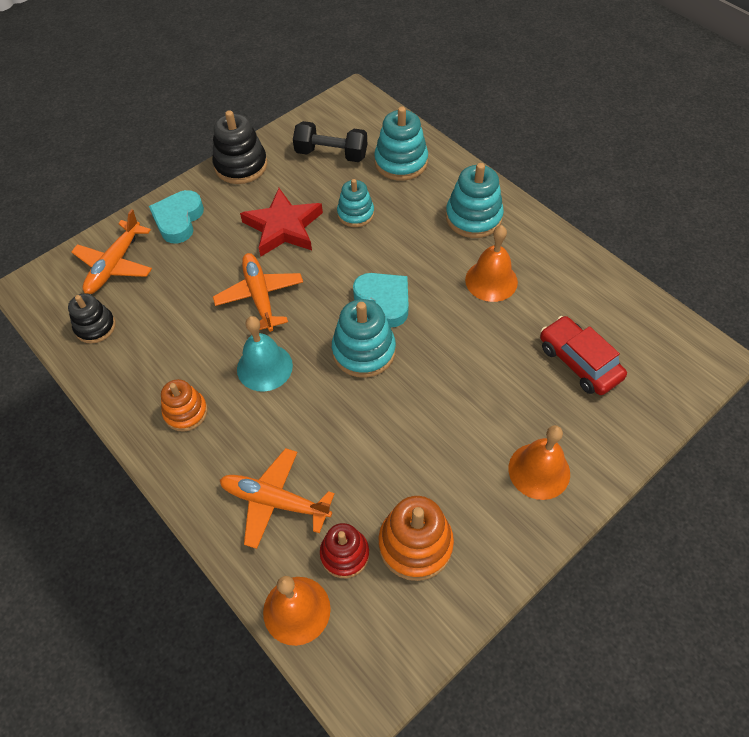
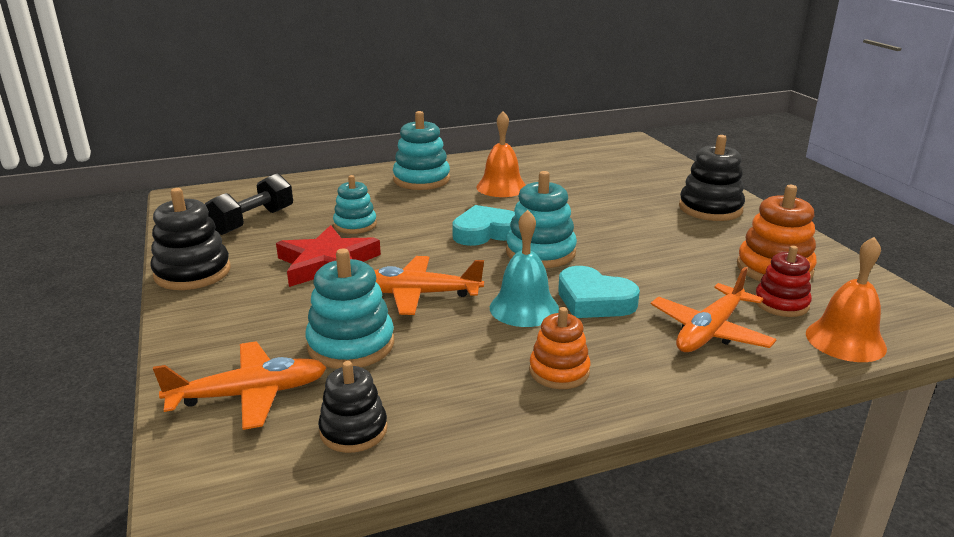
camera: 70 degrees left, 30 degrees down
orange plane [71,209,152,294] -> orange plane turned 60 degrees counterclockwise [153,341,327,430]
turquoise heart [149,190,204,244] -> turquoise heart moved to [558,266,640,318]
turquoise stacking toy [374,106,428,181] -> turquoise stacking toy moved to [305,248,394,369]
orange bell [509,425,570,500] -> black stacking toy [679,135,745,221]
red car [540,316,627,395] -> none

